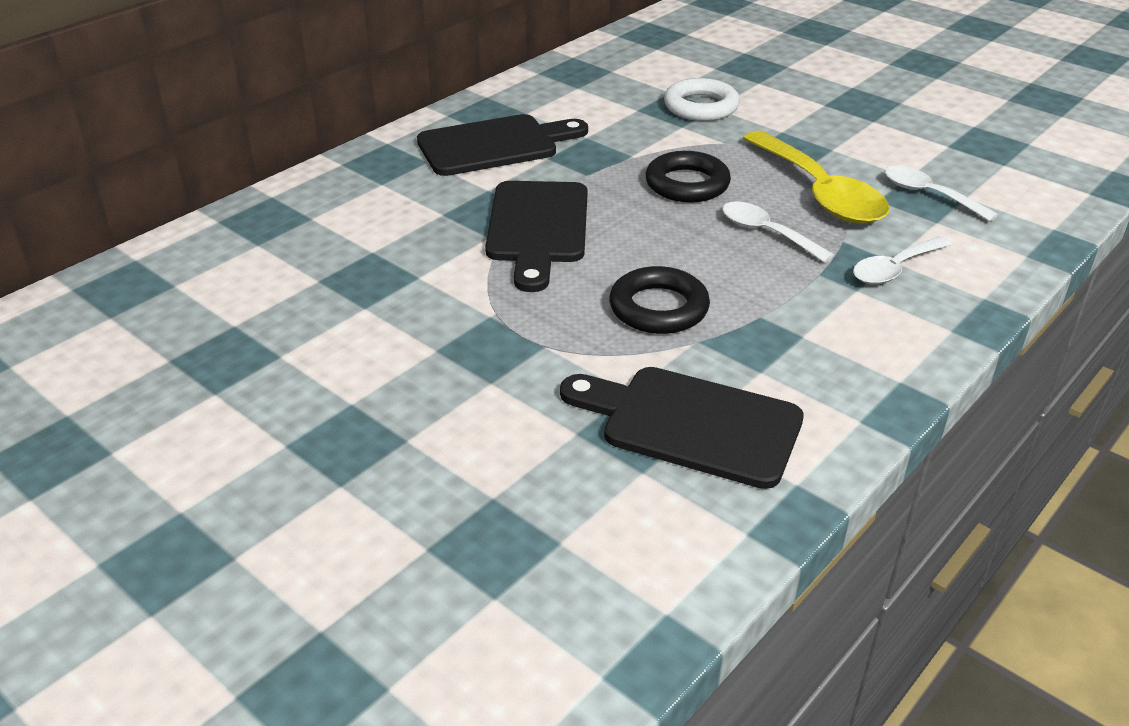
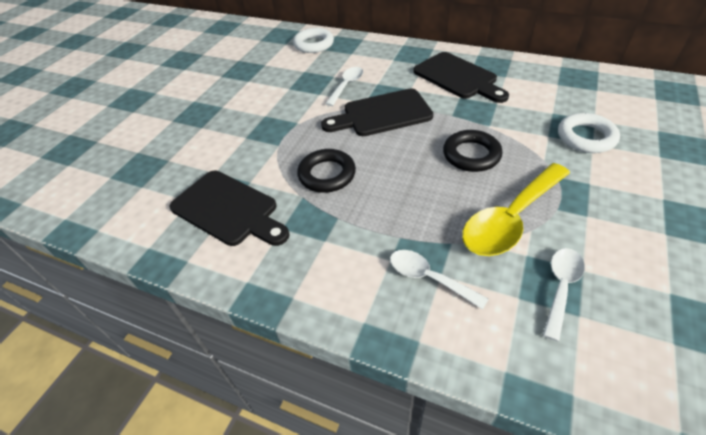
camera: 75 degrees right, 10 degrees up
black cutting board [560,367,804,489] -> black cutting board turned 120 degrees clockwise [169,171,289,246]
white spoon [722,201,834,263] -> white spoon moved to [325,67,363,106]
none -> white ring [293,28,334,53]

